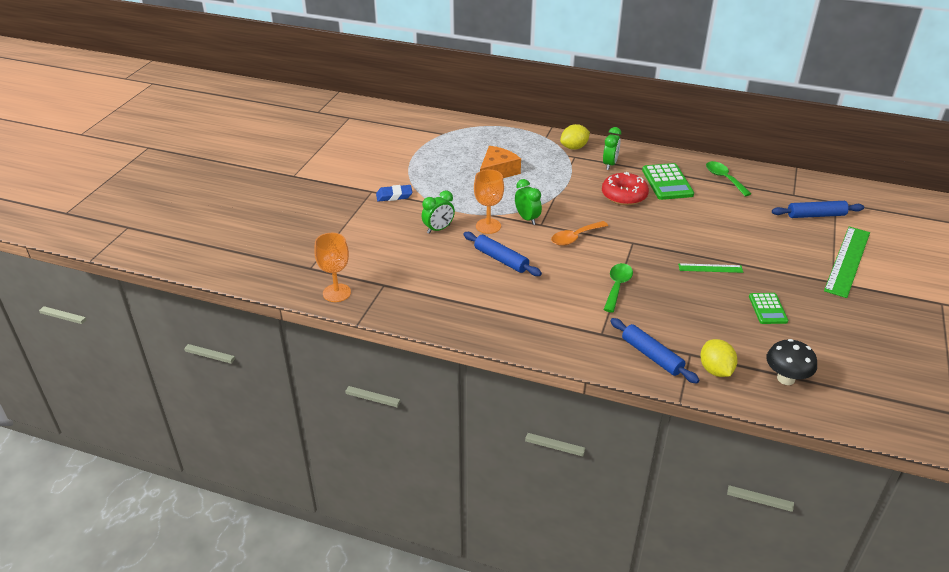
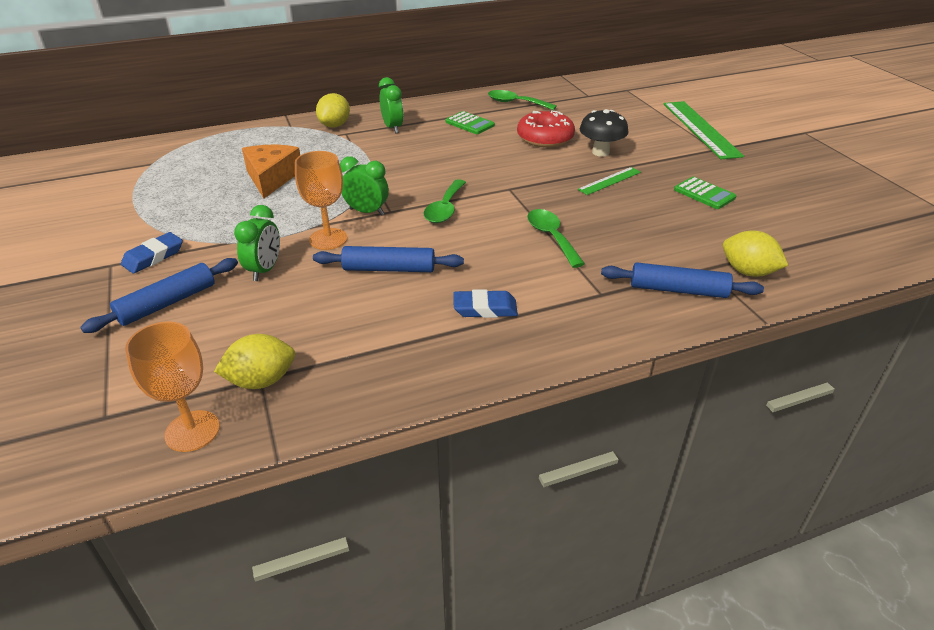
camera: 40 degrees left, 0 degrees up
orange spoon [551,221,608,246] -> green spoon [424,179,466,223]
red donut [602,172,649,205] -> red donut moved to [517,110,575,148]
green calculator [642,163,694,200] -> green calculator [445,111,495,134], size x0.63
black mushroom [766,339,817,385] -> black mushroom moved to [579,109,628,157]
blue rolling pin [772,201,864,218] -> blue rolling pin moved to [80,258,238,333]
none -> yellow lemon [214,334,295,389]
none -> blue eraser [453,289,518,318]

